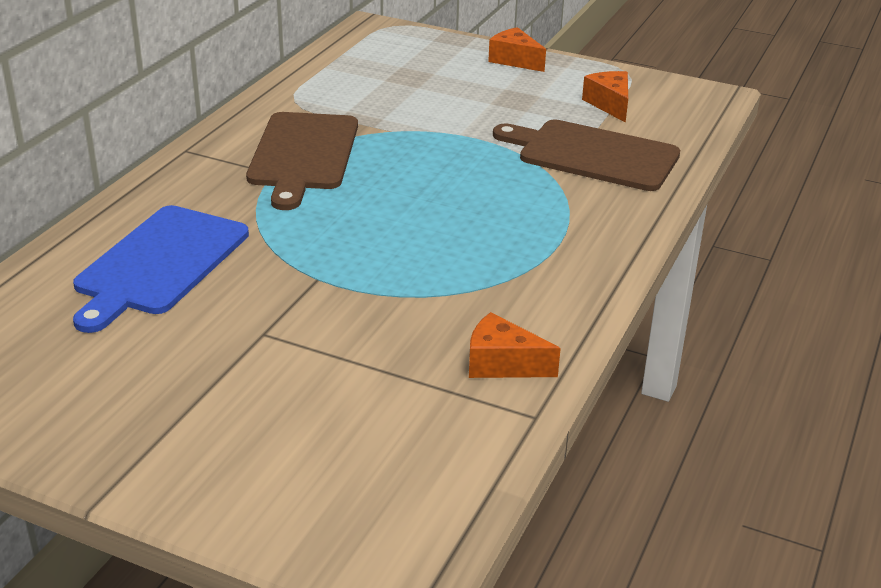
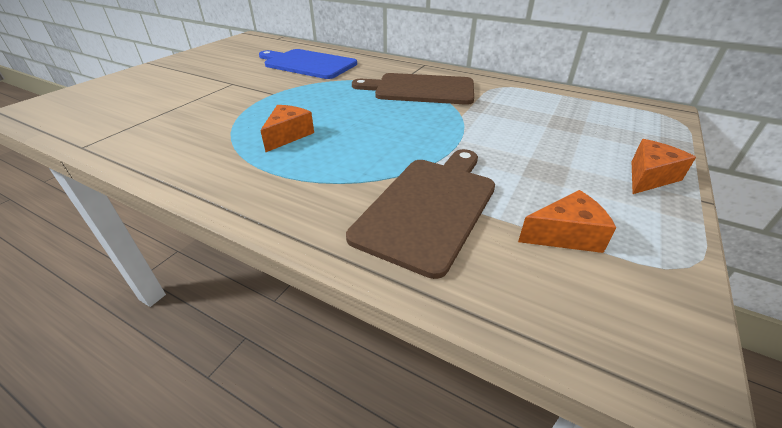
camera: 95 degrees right, 5 degrees up
orange cheese [469,312,561,378] -> orange cheese moved to [260,105,314,152]

